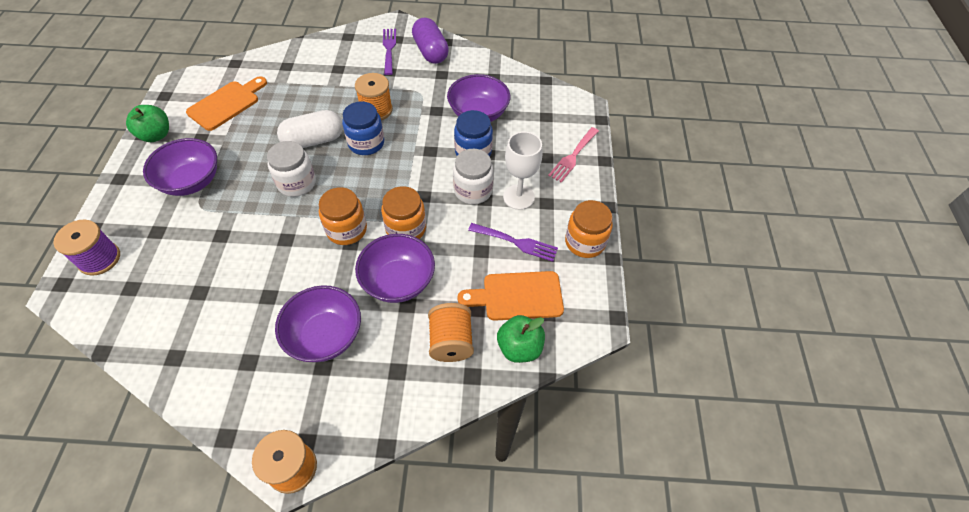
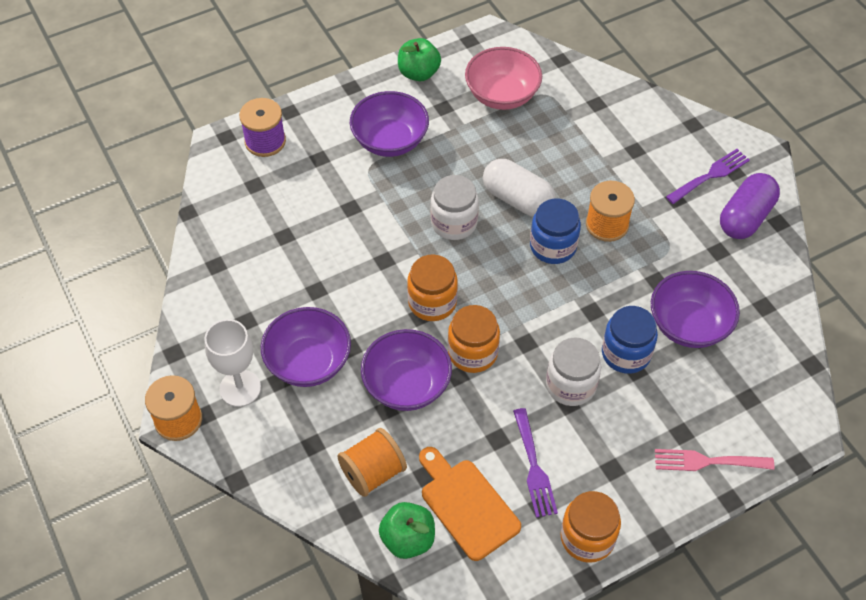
camera: 60 degrees right, 0 degrees up
orange cutting board [186,76,267,131] -> pink bowl [465,47,542,110]
white goblet [503,131,543,210] -> white goblet moved to [205,319,261,407]

